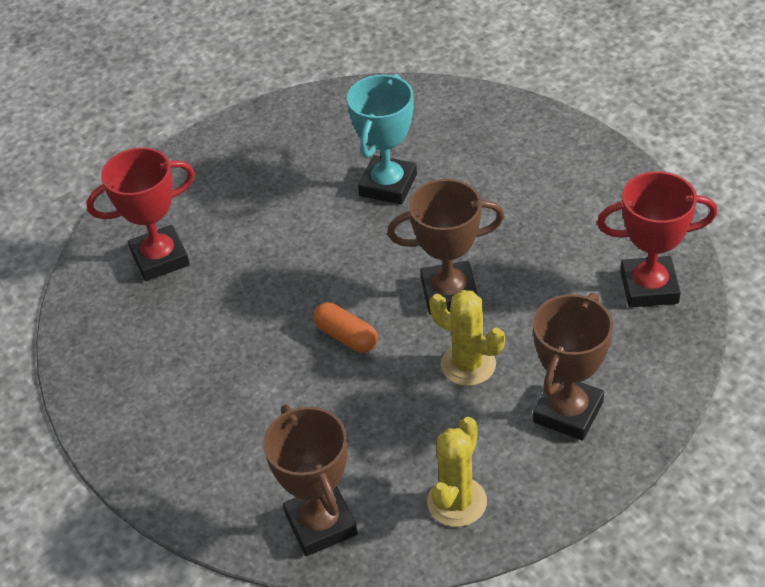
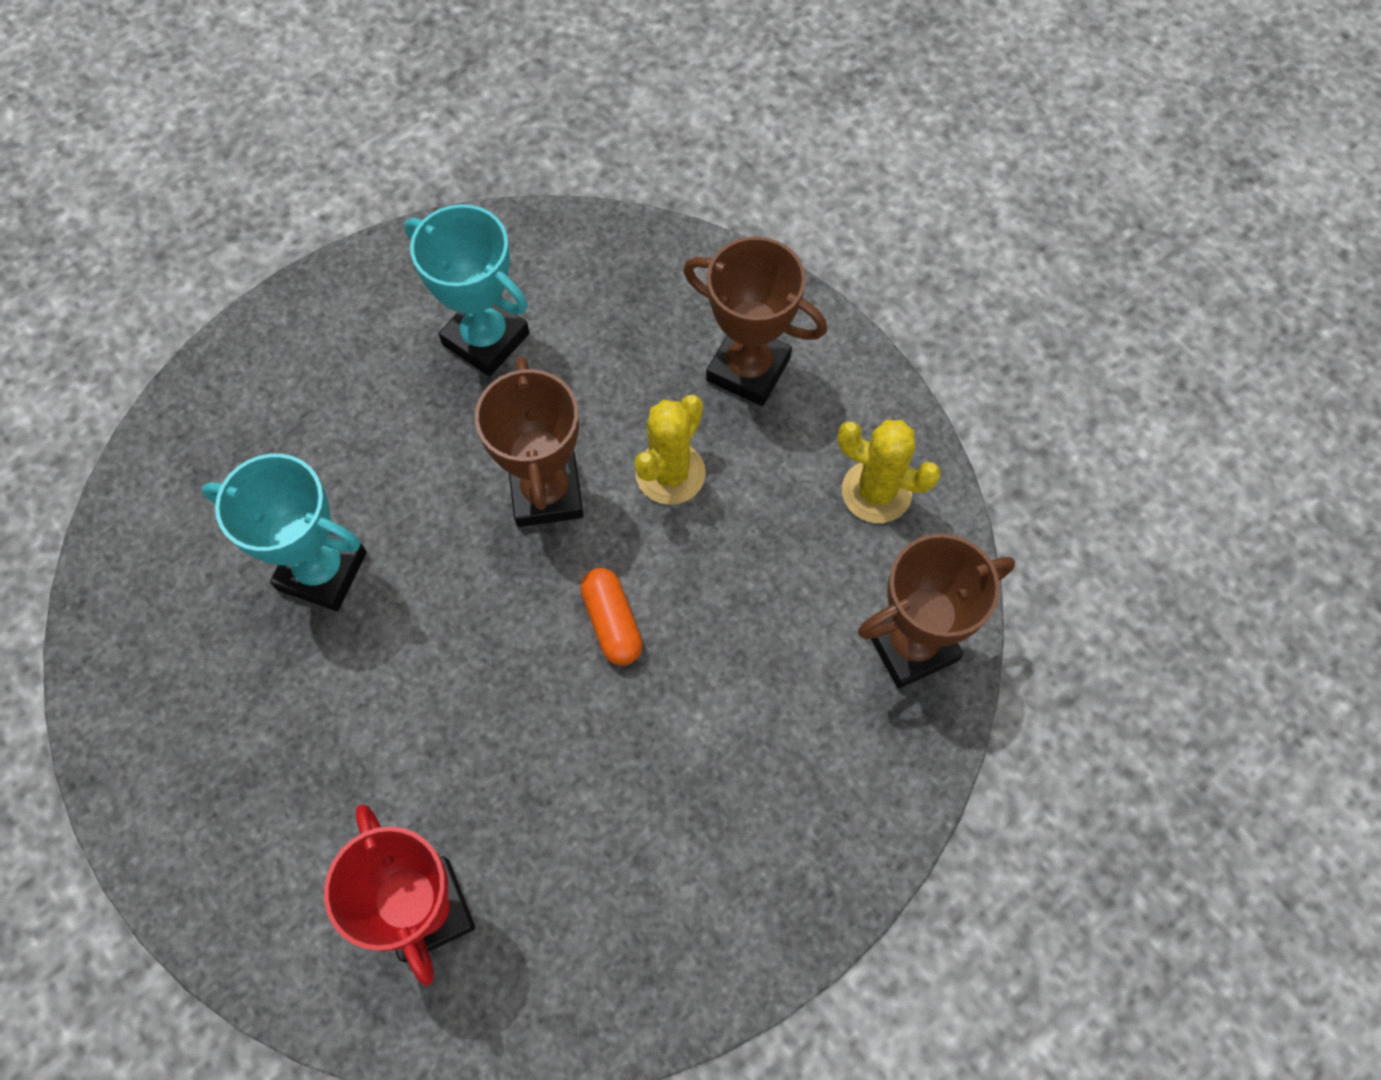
camera: 95 degrees left, 20 degrees up
orange capsule [313,302,378,353] -> orange capsule turned 60 degrees counterclockwise [580,568,643,665]
red trophy [597,171,717,308] -> none
none -> turquoise trophy [404,204,530,376]

